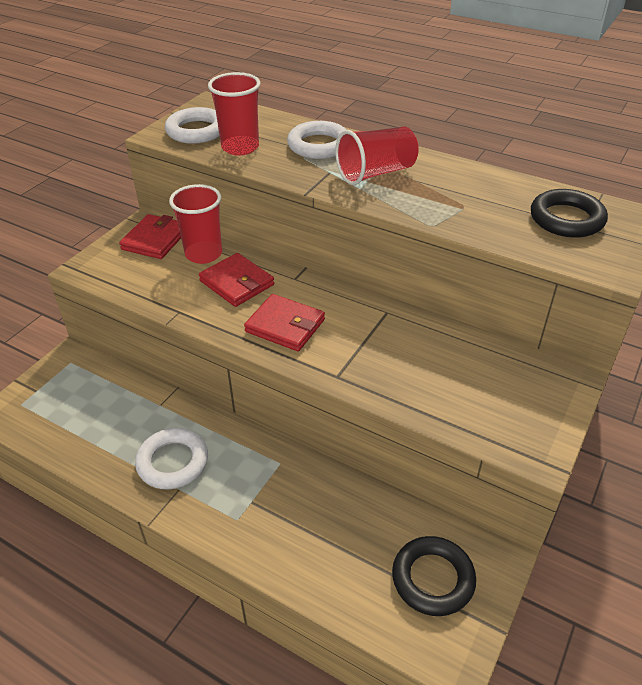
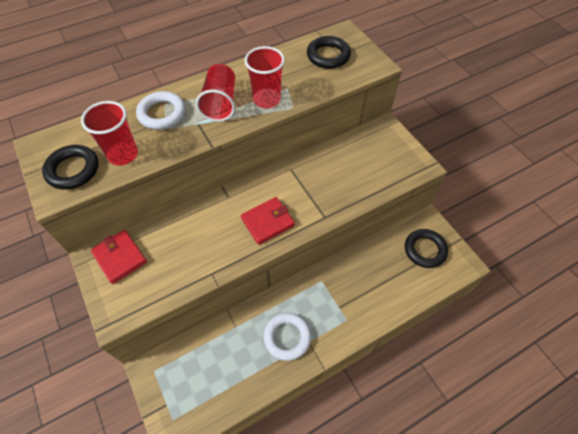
camera: 60 degrees left, 15 degrees up
white ring [165,107,219,144] -> black ring [42,145,98,190]
red cup [169,184,222,264] -> red cup moved to [244,46,285,108]
red wallet [199,253,274,307] -> none

